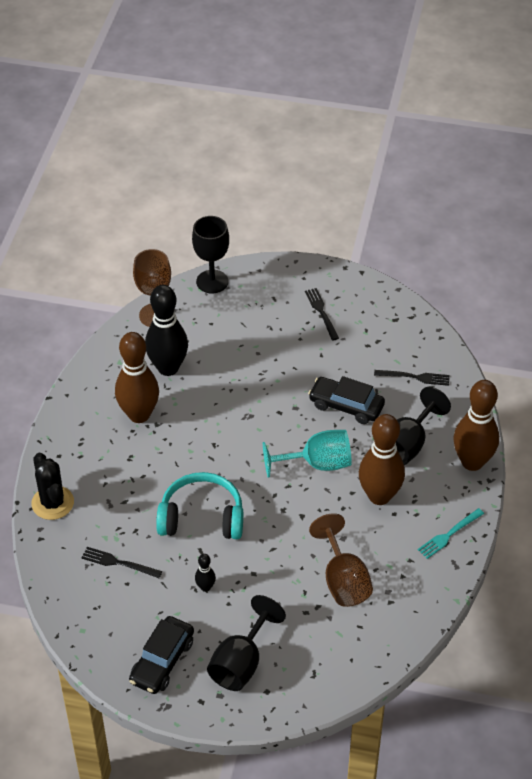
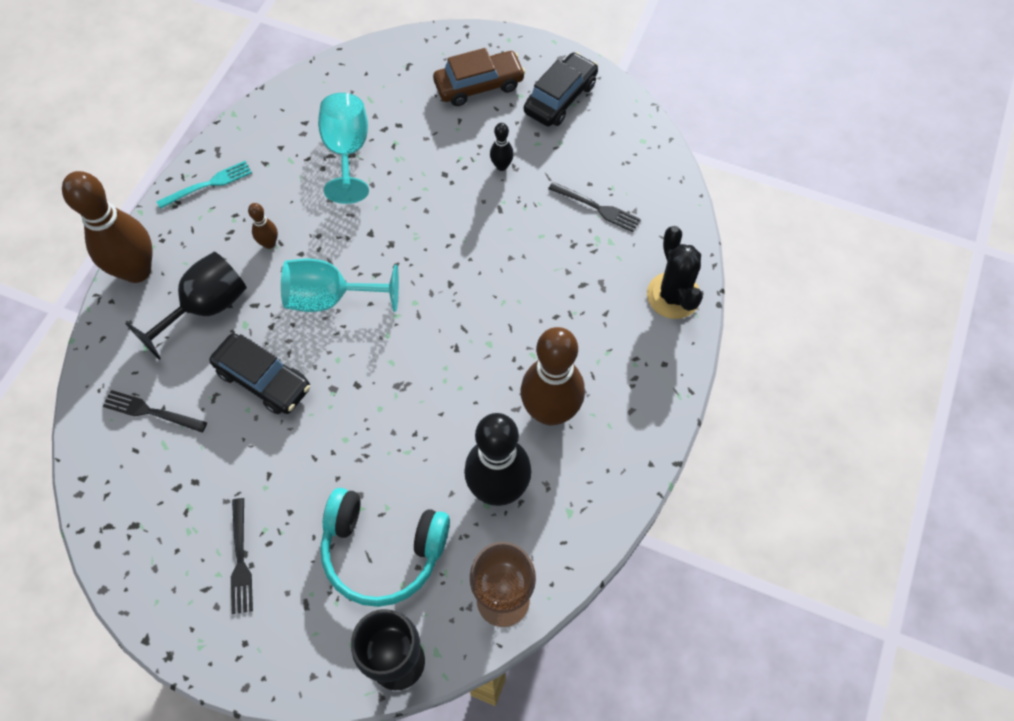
camera: 170 degrees left, 15 degrees up
turquoise headphones [156,472,243,539] -> turquoise headphones moved to [321,488,450,607]
black goblet [207,595,286,691] -> brown car [433,48,526,106]
brown goblet [309,513,373,607] -> turquoise goblet [318,93,369,204]
brown bowling pin [359,414,405,505] -> brown bowling pin [248,203,278,249], size x0.43

